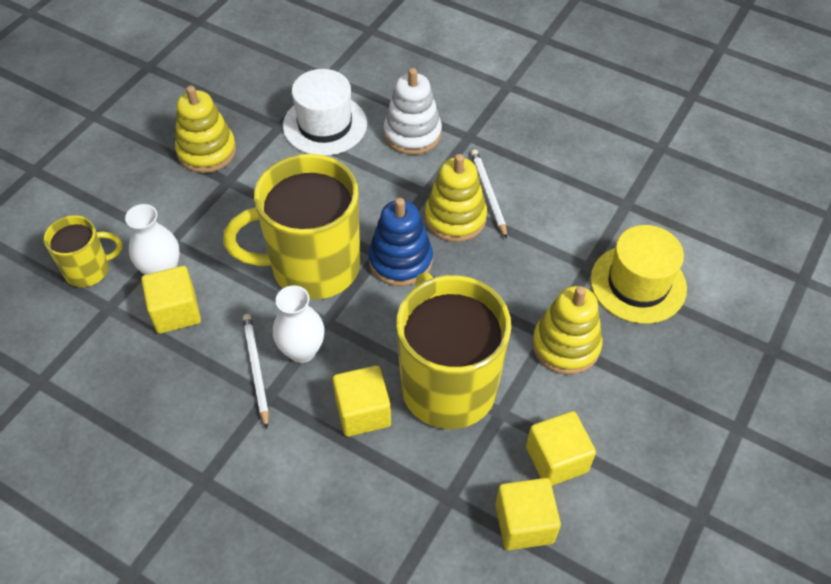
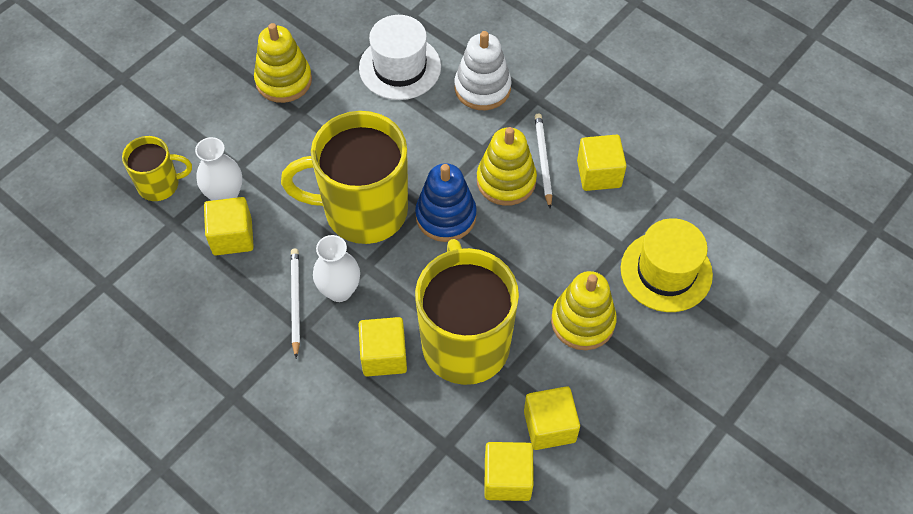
camera: 10 degrees right, 5 degrees up
none -> yellow cube [577,135,627,191]

